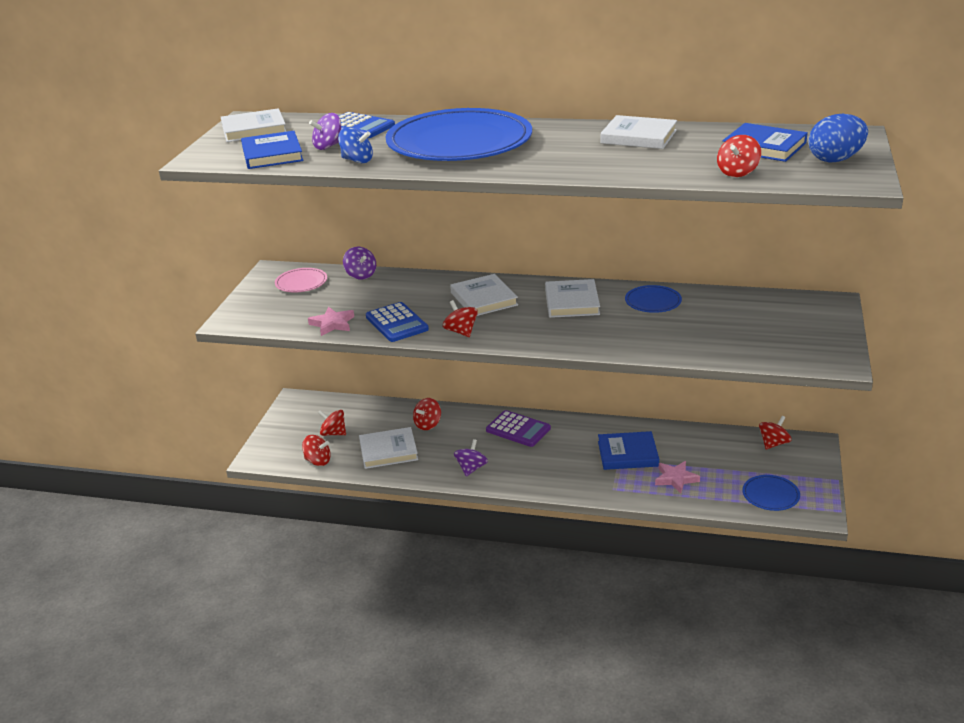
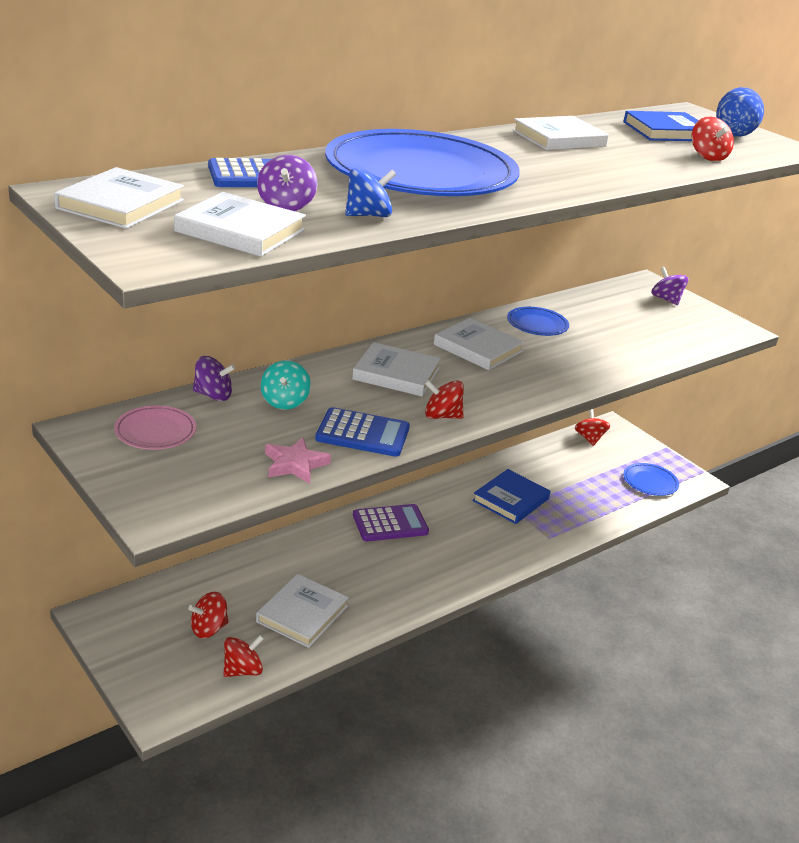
camera: 55 degrees left, 0 degrees up
blue book [241,131,303,169] -> white book [174,192,306,257]
red spinning top [413,398,441,430] -> none
purple spinning top [454,439,488,477] -> purple spinning top moved to [651,267,688,305]
pink star [655,461,700,494] -> none
none -> turquoise spinning top [261,360,311,410]

